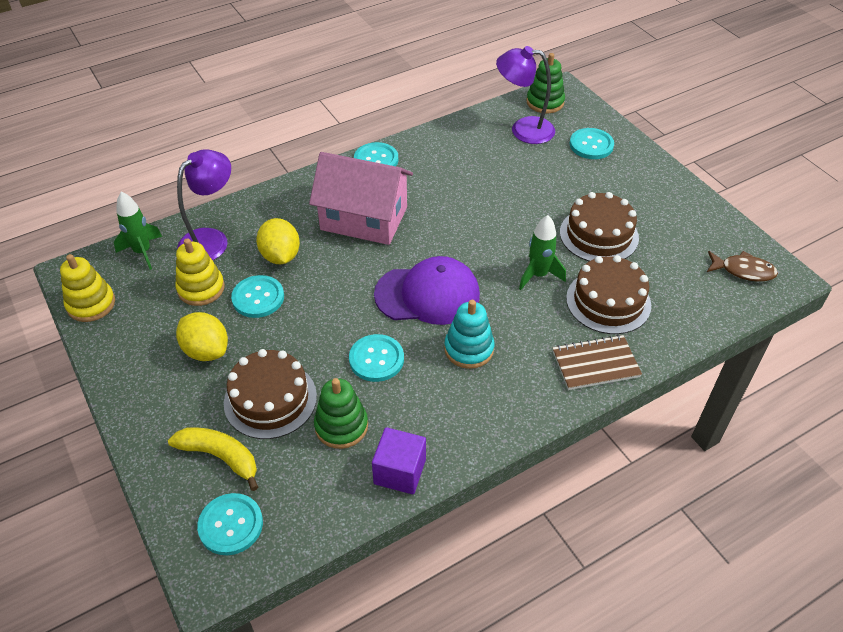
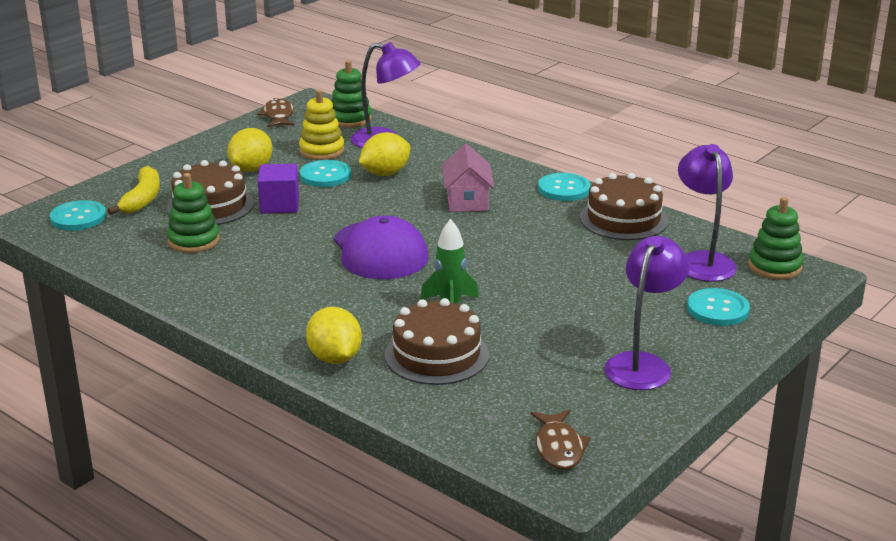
camera: 70 degrees right, 20 degrees down
yellow stacking toy [60,254,115,322] -> brown fish [257,98,295,127]
green rocket [114,192,162,270] -> green stacking toy [331,60,372,128]
pink house [309,152,413,245] -> pink house [442,144,494,212], size x0.61
turquoise button [349,334,404,382] -> none
purple cube [372,427,426,494] -> purple cube moved to [258,164,299,214]
turquoise stacking toy [444,300,495,369] -> none
brown notebook [553,335,642,390] -> yellow lemon [306,307,362,364]
brown cake [560,192,639,261] -> brown cake moved to [580,173,668,240]
none -> purple lamp [604,236,689,390]

